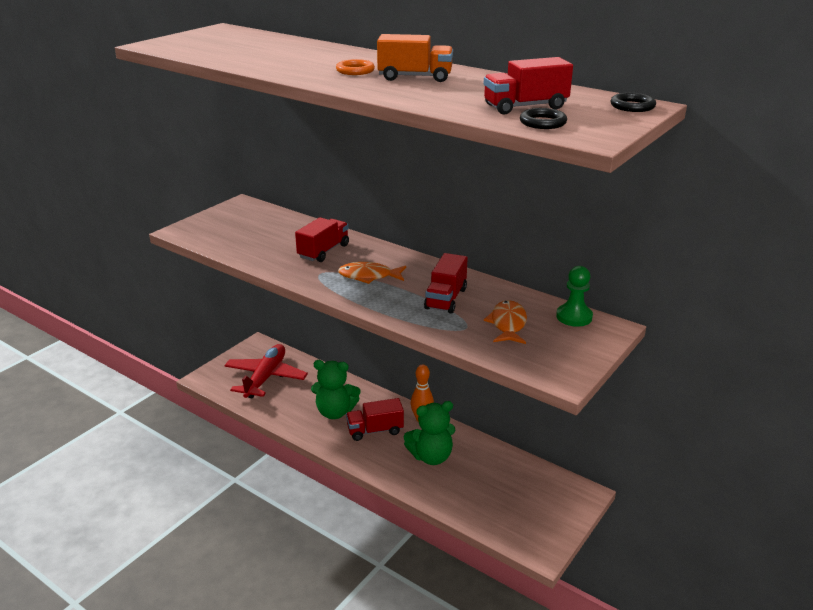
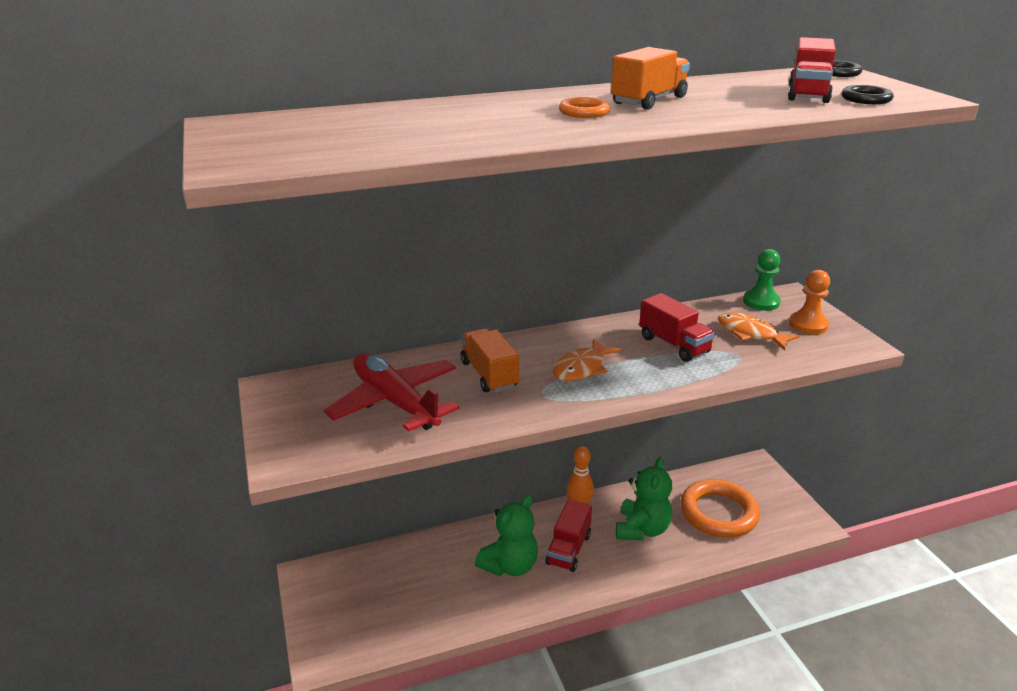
camera: 55 degrees left, 0 degrees up
red plane [224,344,308,399] -> red plane moved to [324,353,459,432]
red truck [295,217,349,262] -> orange truck [461,328,519,392]
none -> orange ring [680,479,760,538]
none -> orange pawn [789,270,830,334]

